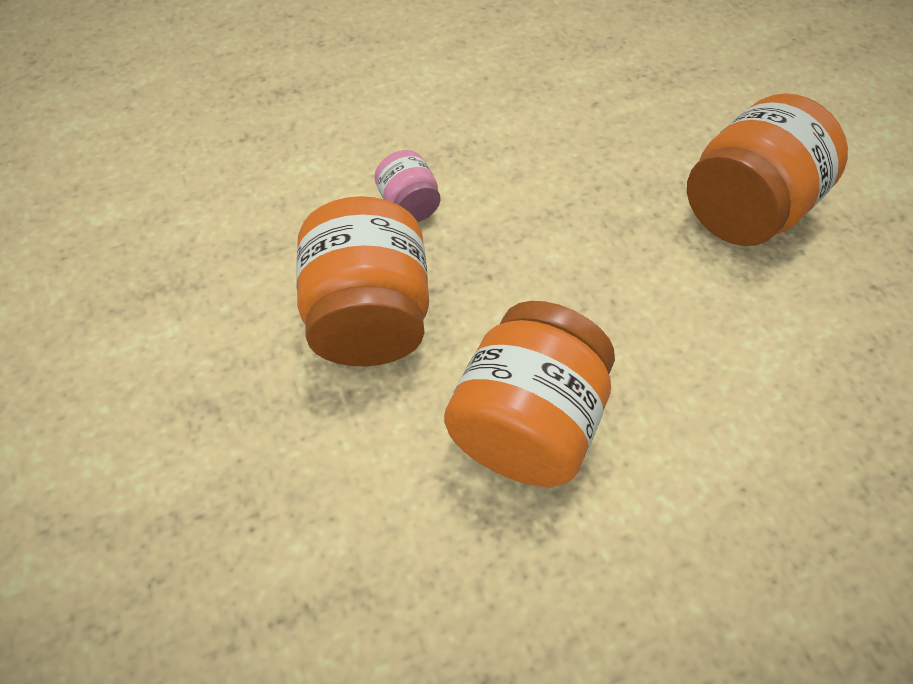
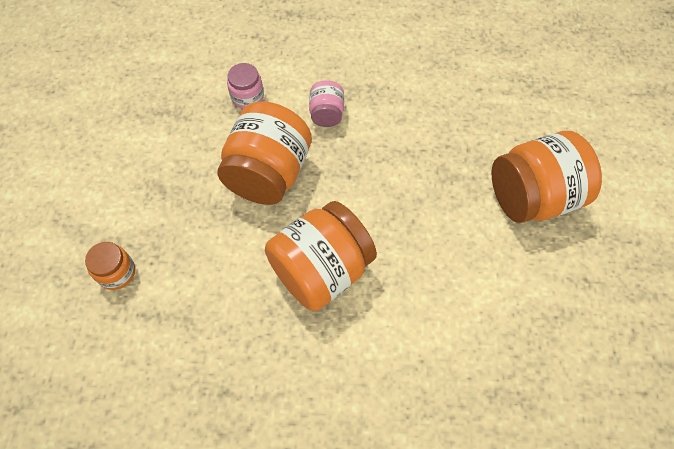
camera: 25 degrees right, 5 degrees up
none -> orange jar [85,242,135,290]
none -> pink jar [227,63,264,109]

